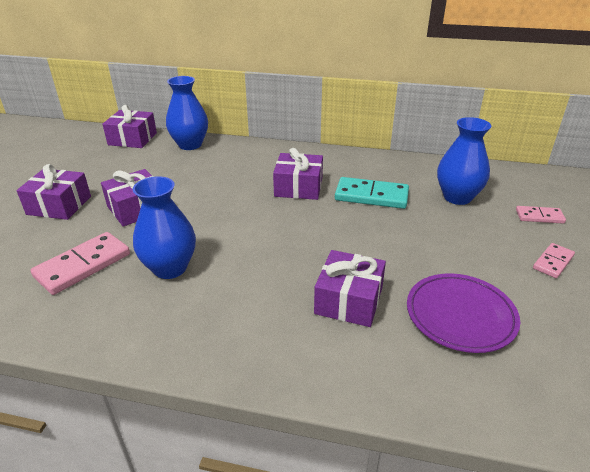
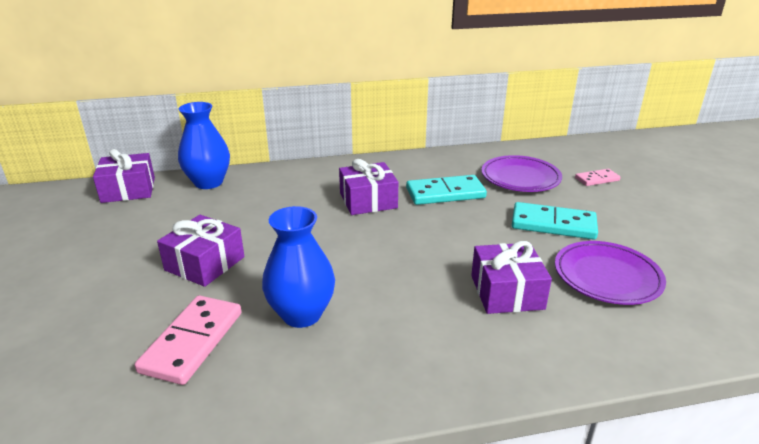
camera: 25 degrees left, 5 degrees down
purple gift [16,164,91,220] -> none
blue vase [437,117,491,205] -> purple plate [481,155,562,192]
pink domino [533,243,575,278] -> none
none -> turquoise domino [512,202,598,240]

